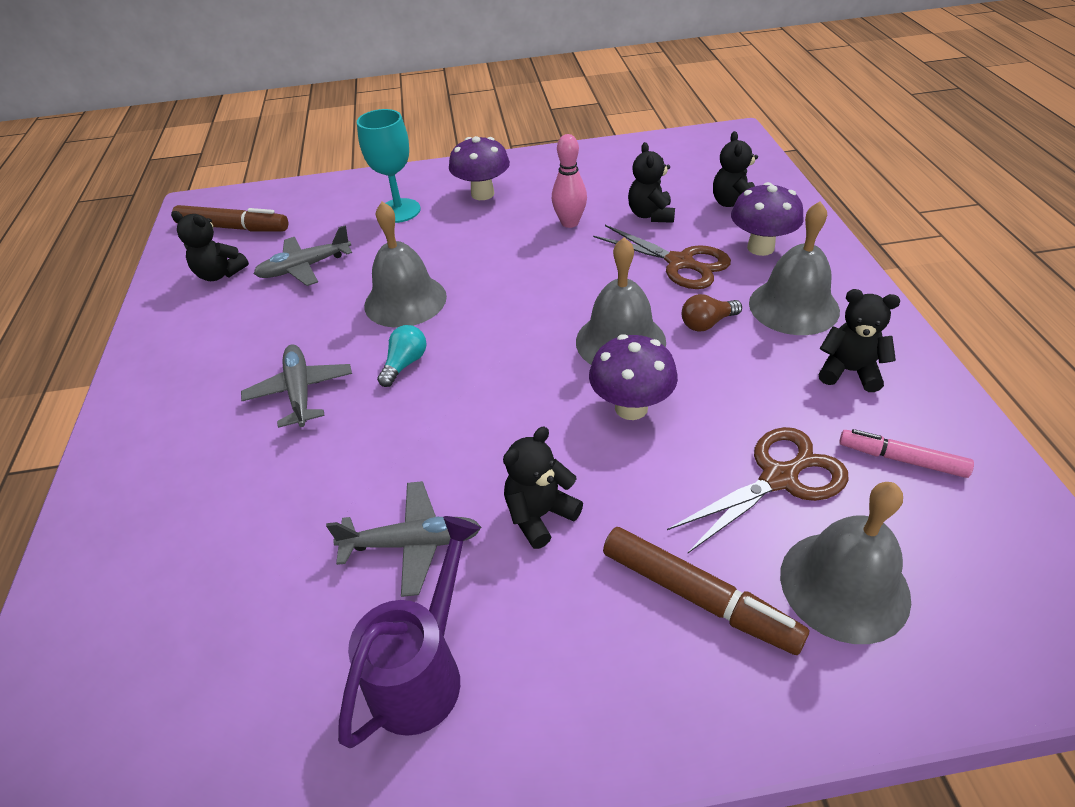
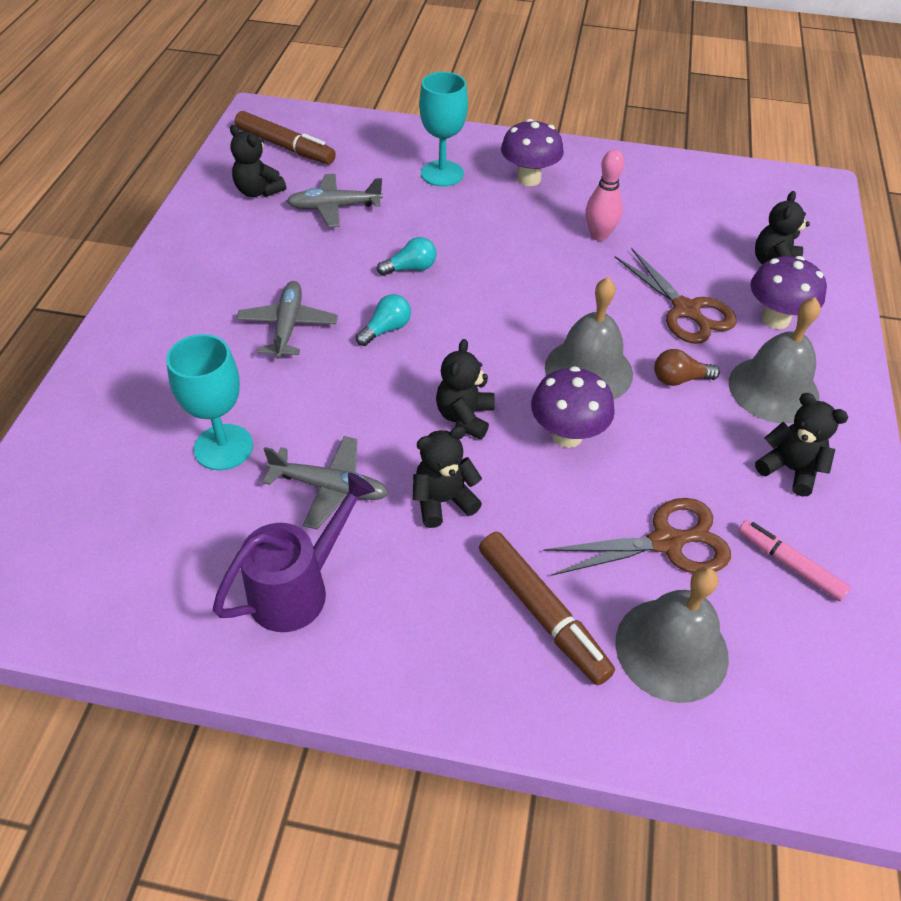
camera: 15 degrees right, 5 degrees up
grey bell [364,202,447,328] -> turquoise light bulb [377,237,436,276]
black teddy bear [628,142,675,223] -> black teddy bear moved to [436,339,495,440]
none -> turquoise goblet [166,334,253,470]

